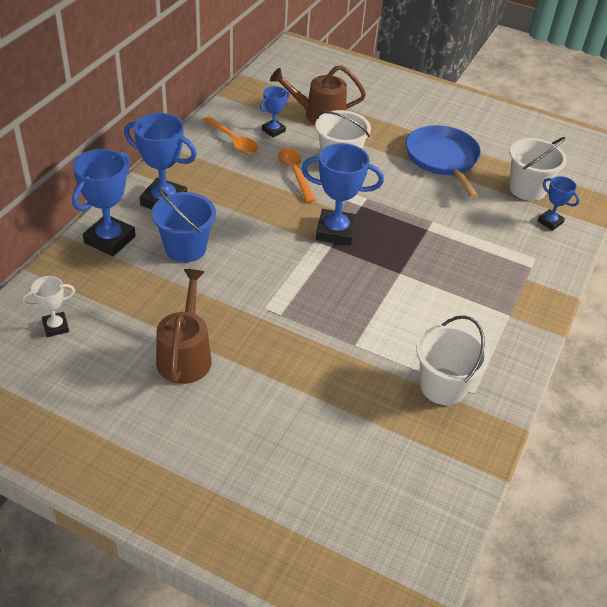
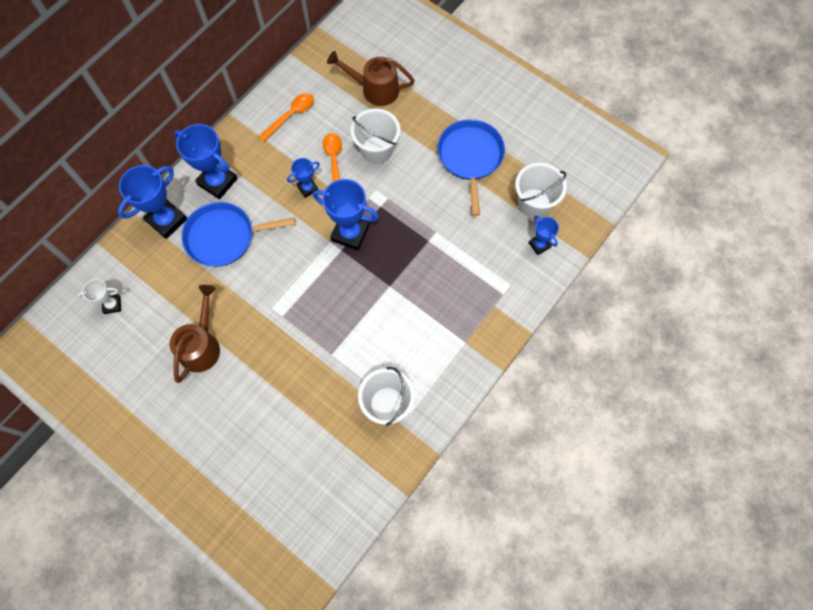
camera: 15 degrees right, 25 degrees up
blue bucket [152,189,216,263] -> blue pan [181,202,295,267]
orange spoon [203,117,258,154] -> orange spoon turned 105 degrees counterclockwise [258,93,314,142]
blue trophy [260,86,290,137] -> blue trophy moved to [287,158,320,198]

